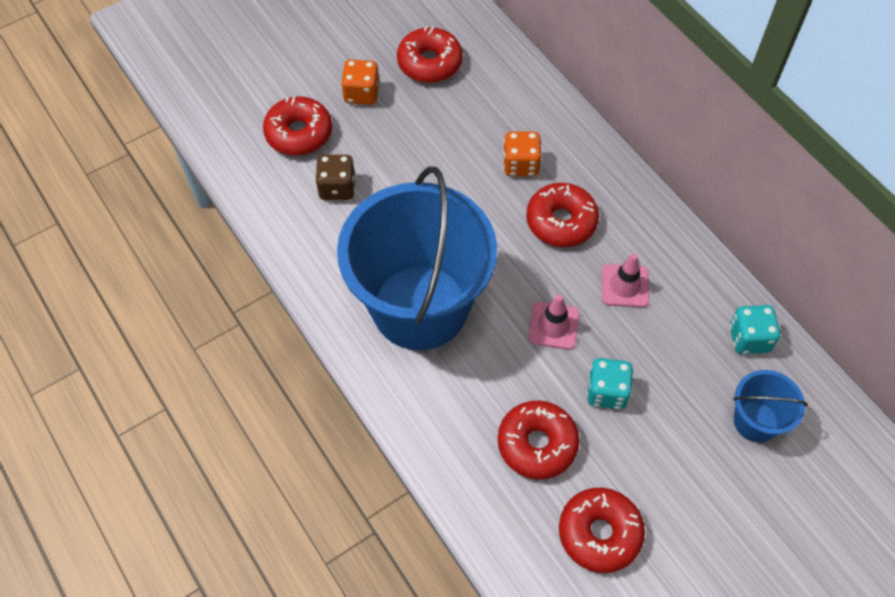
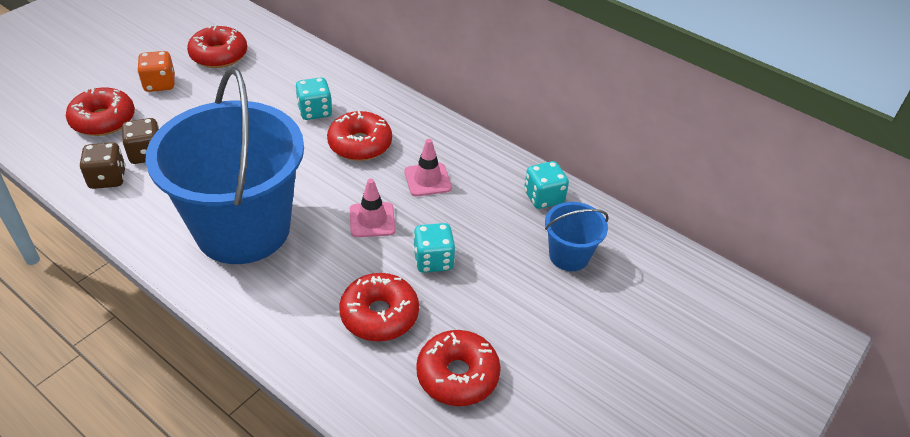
camera: 20 degrees left, 15 degrees down
orange dice [503,132,541,177] -> turquoise dice [295,77,333,120]
none -> brown dice [79,142,126,189]

